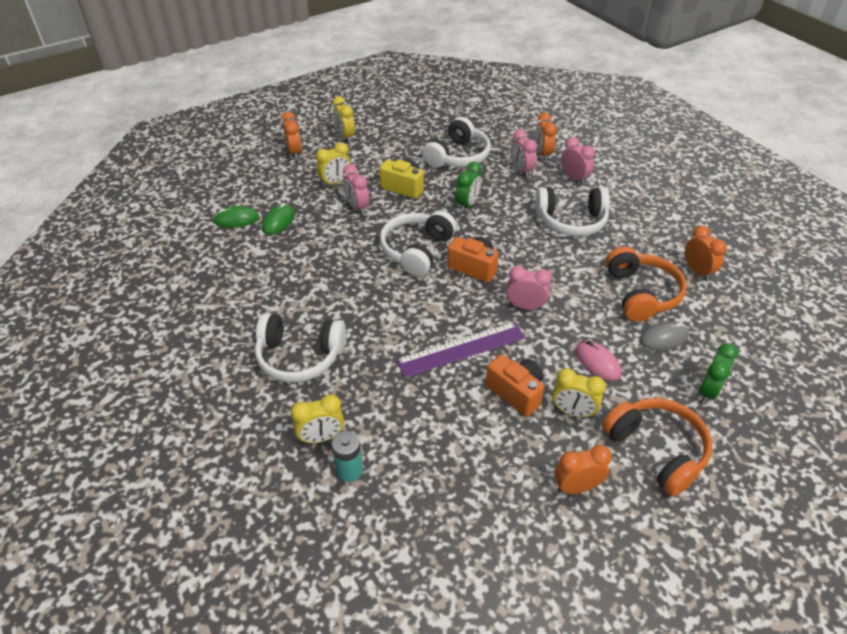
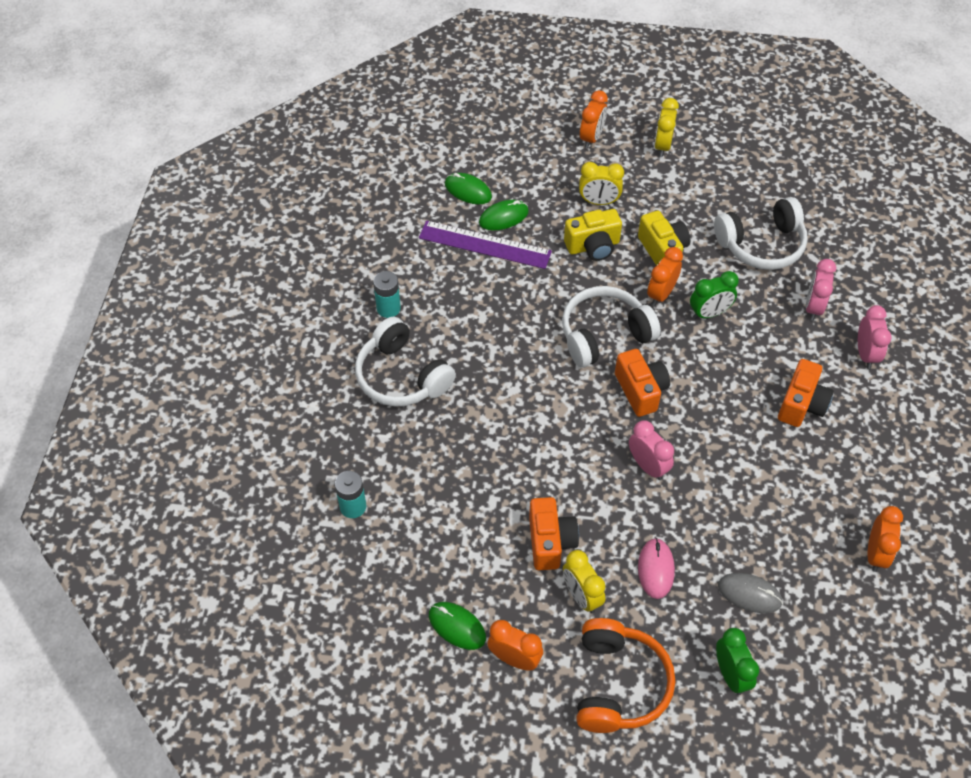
camera: 40 degrees right, 10 degrees up
yellow clock [291,394,344,443] -> none
pink clock [343,164,369,215] -> yellow camera [564,209,622,261]
purple ruler [396,322,526,378] -> purple ruler moved to [419,220,552,269]
orange clock [535,113,557,161] -> orange clock moved to [647,247,683,306]
white headphones [535,187,610,236] -> orange camera [778,359,834,427]
orange headphones [606,246,687,322] -> none
green clock [699,343,738,404] -> green clock turned 90 degrees counterclockwise [716,628,759,695]
none -> turquoise battery [373,271,401,318]
none -> green mouse [429,602,486,650]

